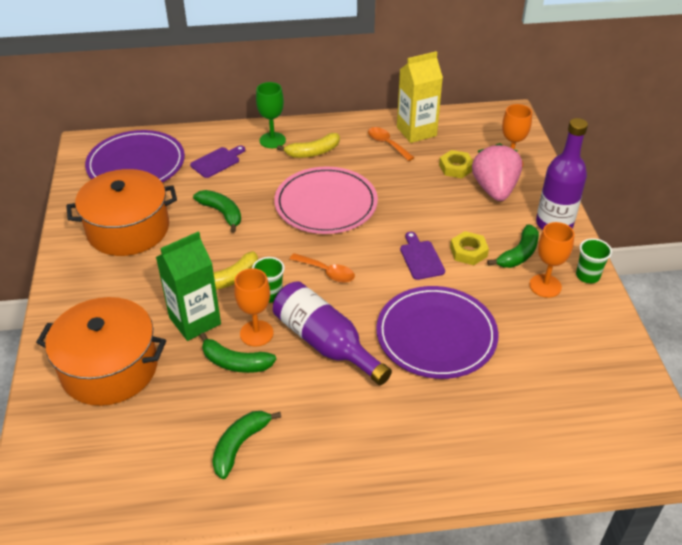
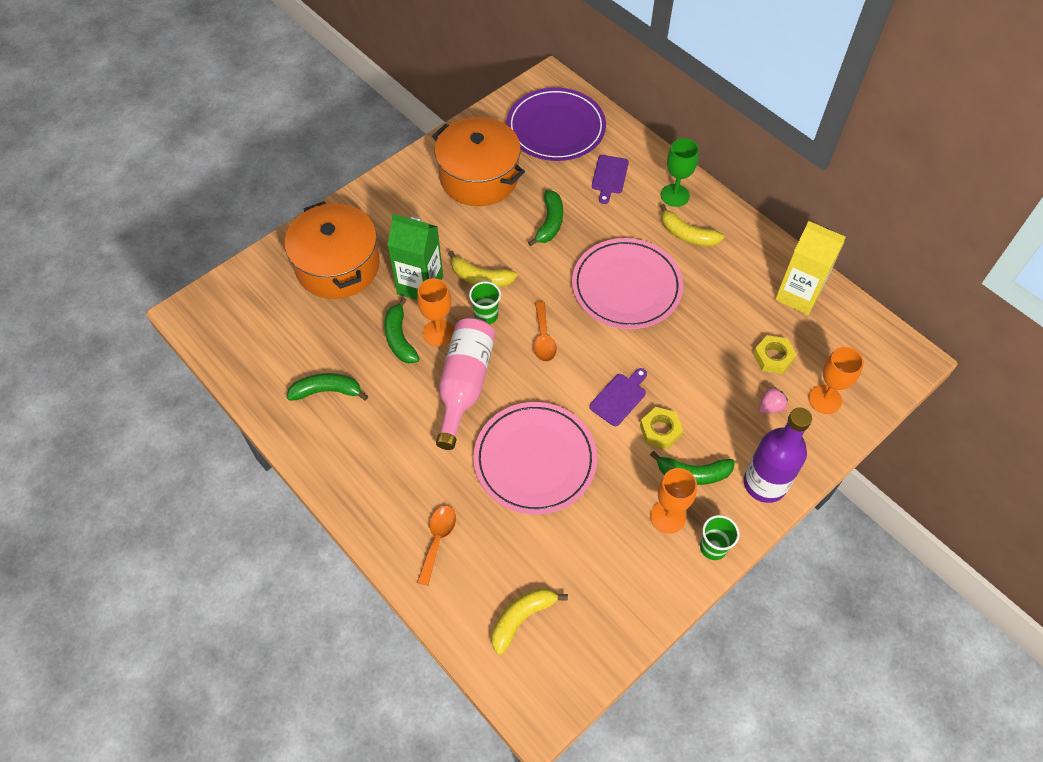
camera: 55 degrees right, 15 degrees up
purple cutting board [190,146,245,178] -> purple cutting board turned 90 degrees clockwise [592,155,629,204]
purple bottle [273,281,392,385] -> pink bottle [436,318,495,450]
orange spoon [368,127,414,161] -> orange spoon moved to [417,506,456,586]
purple plate [376,286,498,379] -> pink plate [473,402,597,514]
pink strawberry [472,143,522,201] -> pink strawberry [759,386,788,414], size x0.44
none -> yellow banana [492,588,568,655]

